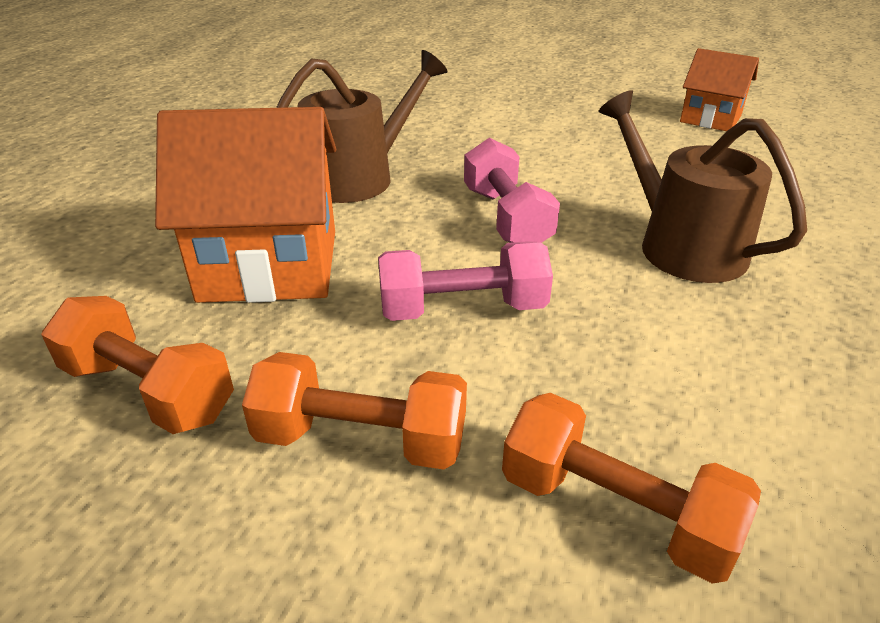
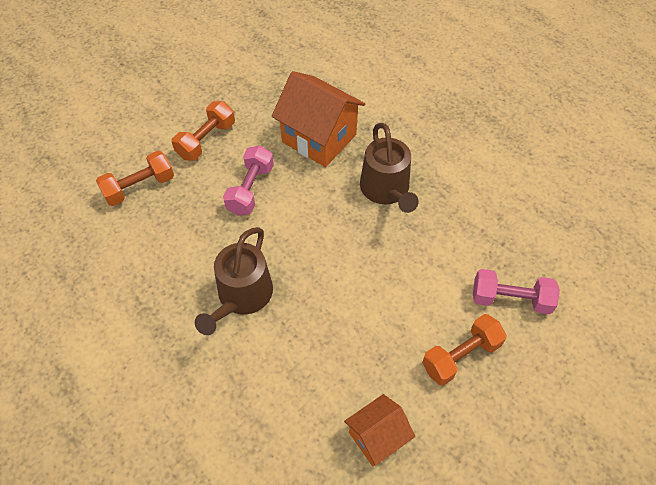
camera: 115 degrees right, 20 degrees up
orange dumbbell [41,296,234,434] -> orange dumbbell moved to [422,314,507,386]
orange house [155,107,336,303] -> orange house turned 75 degrees counterclockwise [272,71,365,167]
pink dumbbell [464,138,560,243] -> pink dumbbell moved to [473,269,560,314]
brown watering can [599,90,807,283] -> brown watering can turned 120 degrees clockwise [195,227,273,335]

